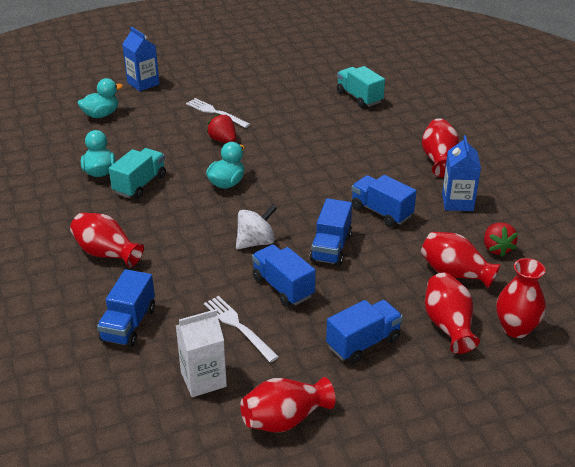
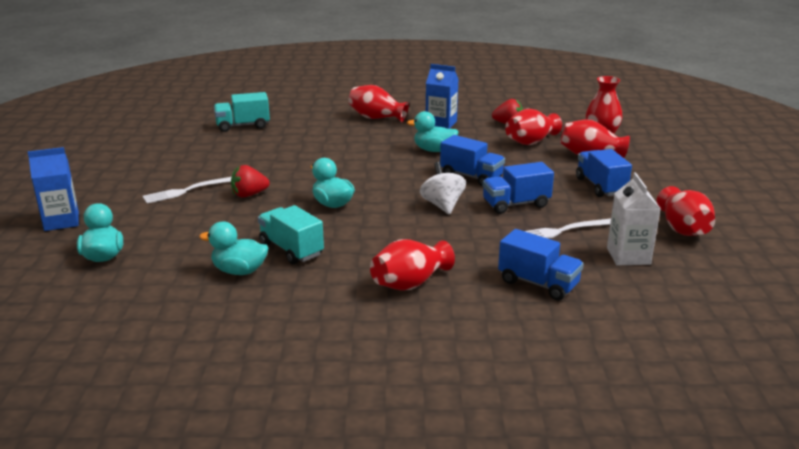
camera: 70 degrees left, 10 degrees down
blue truck [351,175,417,227] -> turquoise duck [406,111,459,152]

